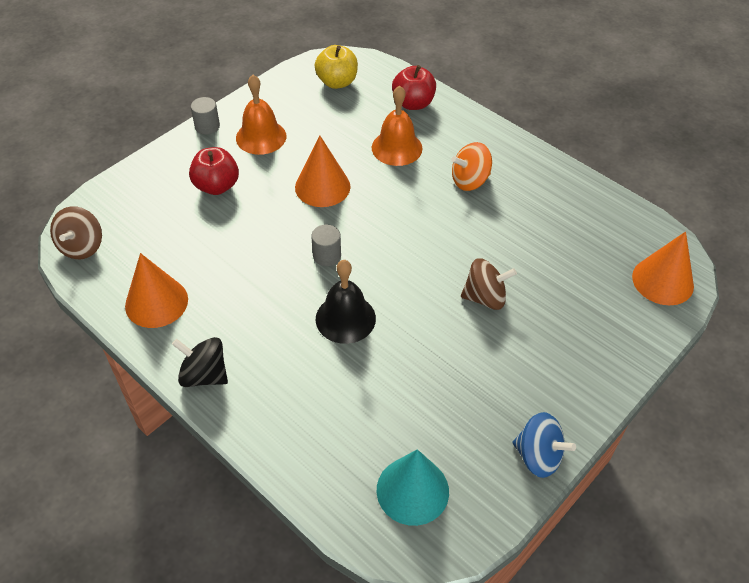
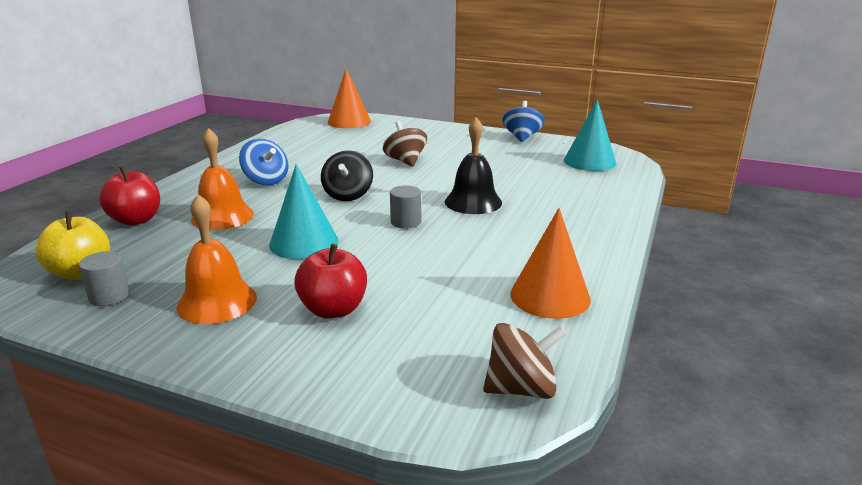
camera: 110 degrees left, 25 degrees down
black spinning top [172,337,228,387] -> black spinning top moved to [321,150,373,201]
grey cylinder [191,97,220,135] -> grey cylinder moved to [79,251,130,306]
orange cone [295,136,350,207] -> turquoise cone [269,164,339,259]
orange spinning top [451,142,492,191] -> blue spinning top [239,139,288,185]

